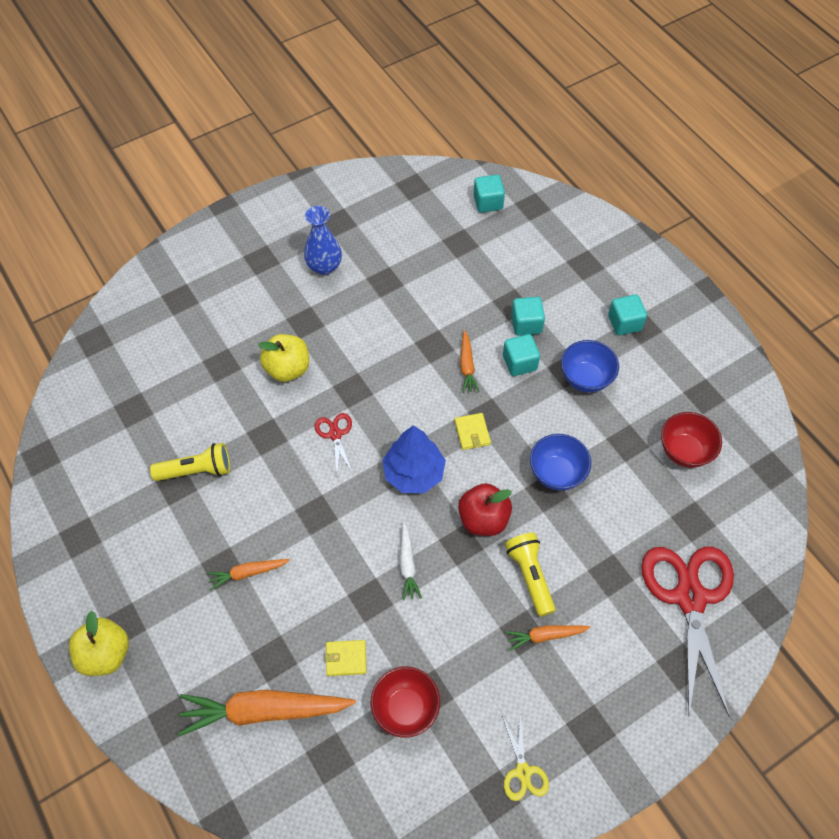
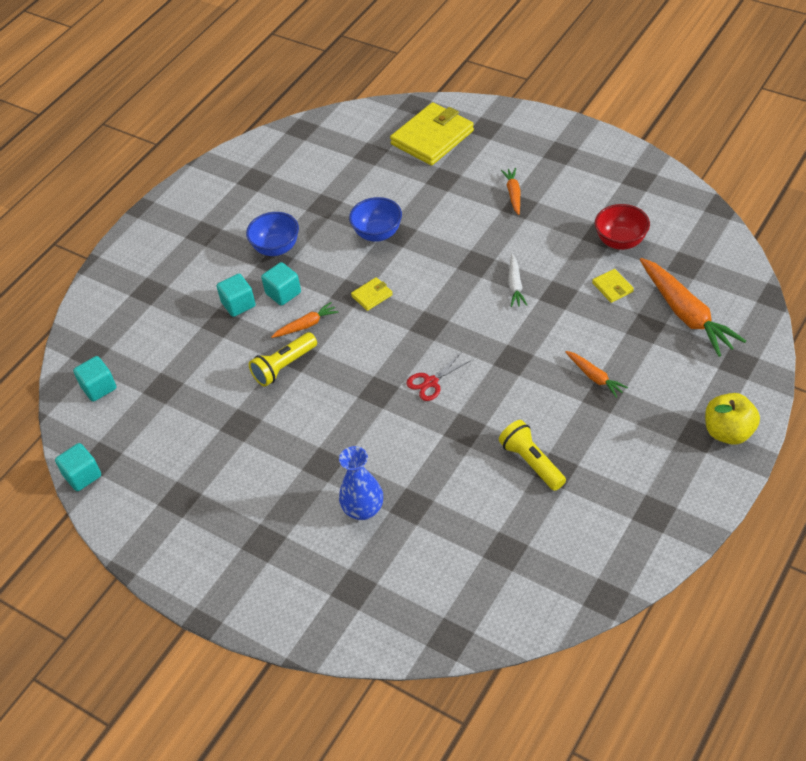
camera: 110 degrees left, 10 degrees down
yellow apple [258,334,309,382] -> none
blue vase [304,206,342,275] -> blue vase moved to [339,446,383,520]
blue tree [382,425,446,493] -> none
white carrot [399,522,422,600] -> white carrot turned 120 degrees clockwise [508,254,527,307]
red apple [458,483,512,536] -> none
yellow scissors [502,714,549,801] -> none
yellow flashlight [505,533,555,617] -> yellow flashlight moved to [249,332,317,387]
orange carrot [506,625,591,651] -> orange carrot turned 150 degrees counterclockwise [501,168,520,215]
turquoise cube [608,295,647,335] -> turquoise cube moved to [55,443,101,491]
red scissors [641,547,734,717] -> yellow wallet [390,102,474,166]
red bowl [661,412,722,468] -> none

